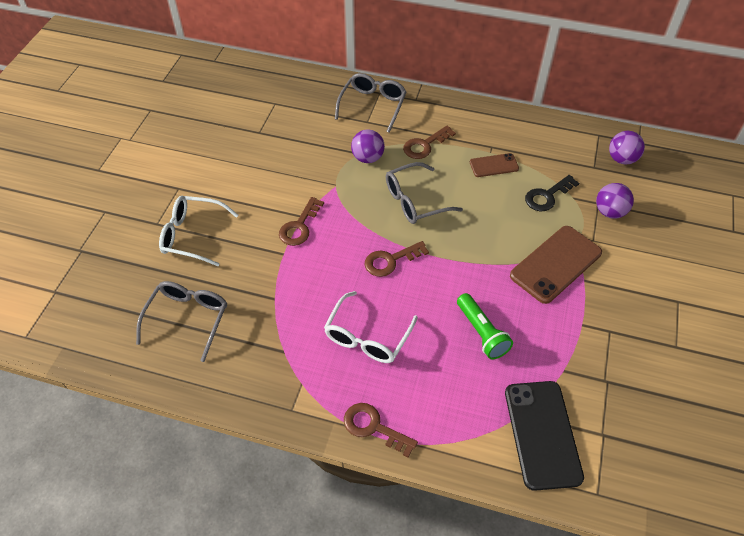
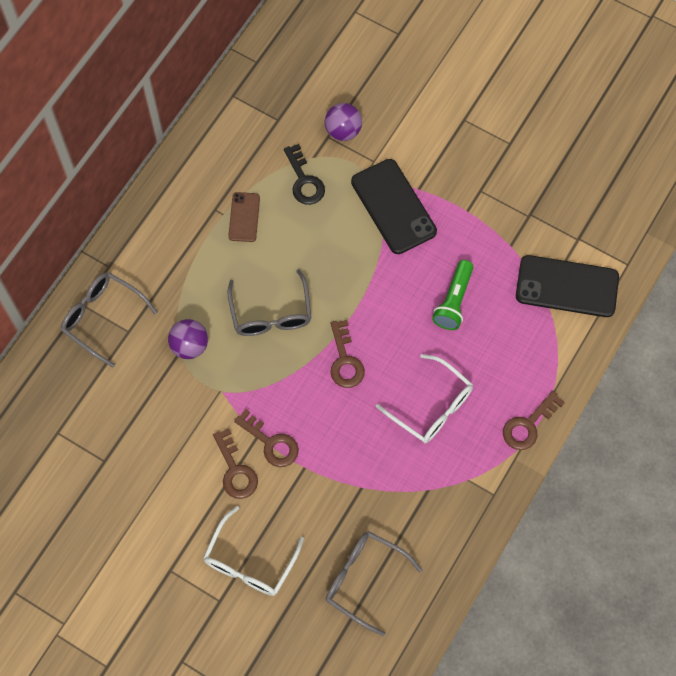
camera: 75 degrees left, 15 degrees up
brown key [403,126,456,159] -> brown key moved to [213,428,258,499]
green flashlight [457,293,513,359] -> green flashlight turned 120 degrees clockwise [432,260,474,330]
brown phone [510,226,602,304] -> black phone [351,159,437,254]
purple ball [609,131,645,165] -> none

